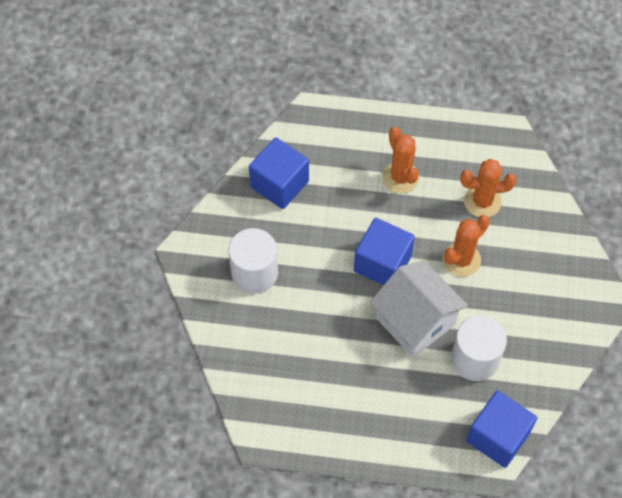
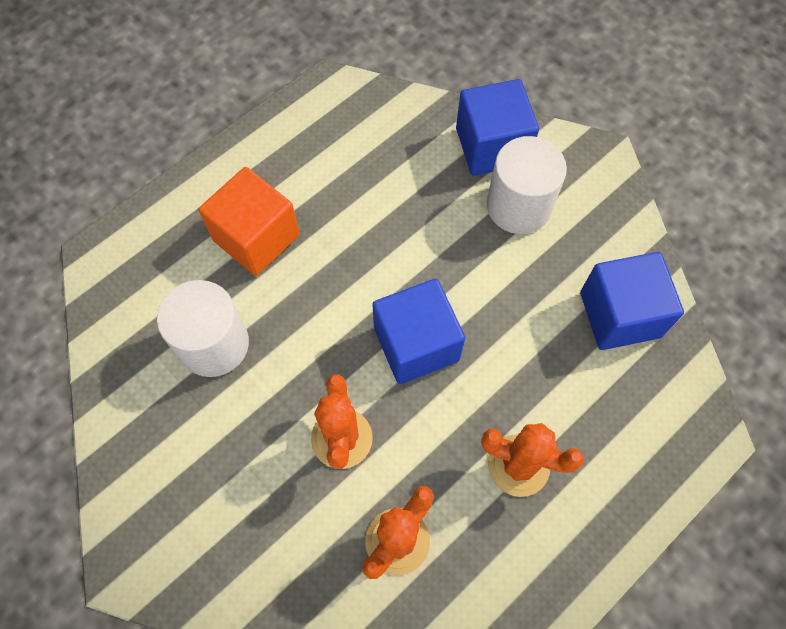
camera: 130 degrees right, 5 degrees up
white house [370,260,468,358] -> none
blue cube [466,391,537,468] -> blue cube moved to [456,79,539,176]
none -> orange cube [198,167,299,276]

